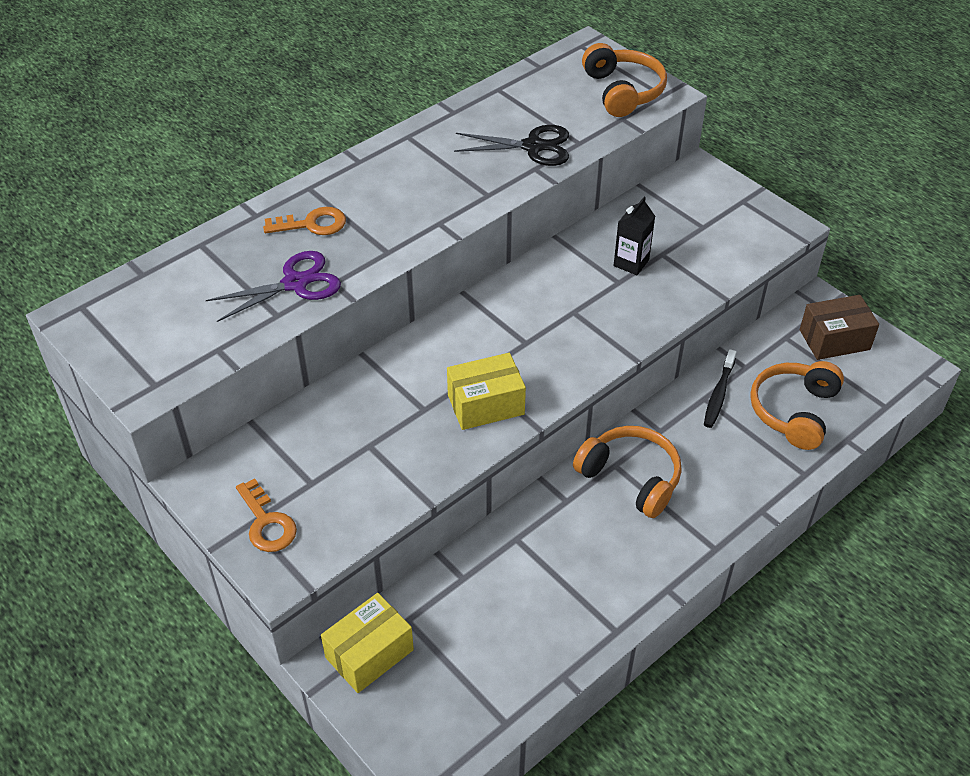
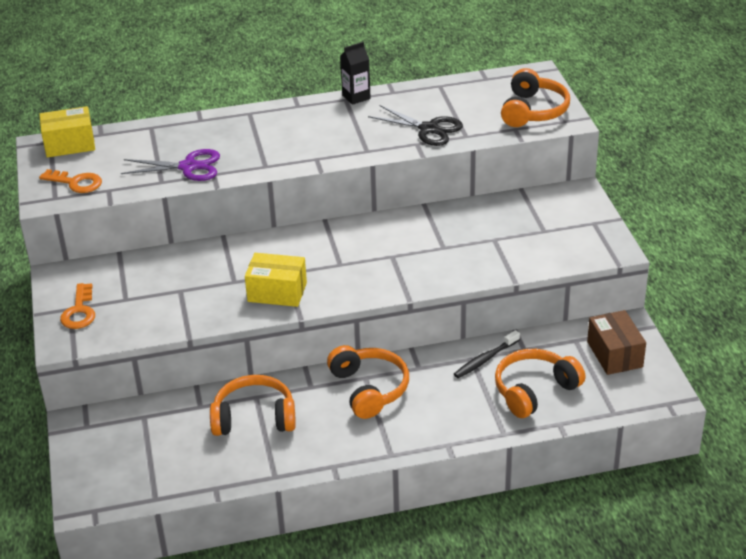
camera: 30 degrees right, 10 degrees down
orange key [263,207,346,235] -> orange key moved to [39,169,102,193]
yellow box [321,593,414,693] -> yellow box moved to [40,106,95,158]
black carton [613,197,655,275] -> black carton moved to [340,42,371,105]
brown box [800,295,879,360] -> brown box turned 60 degrees clockwise [587,310,646,375]
none -> orange headphones [210,375,296,436]

